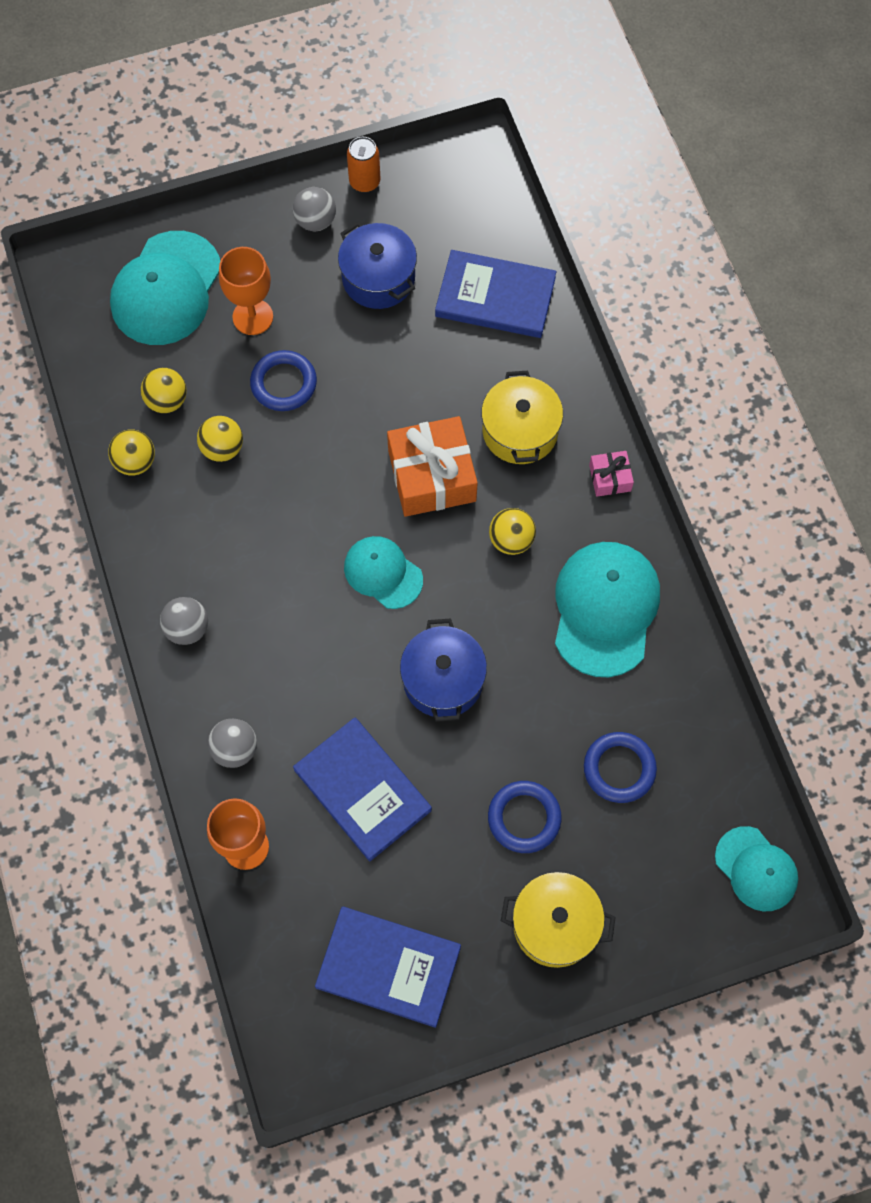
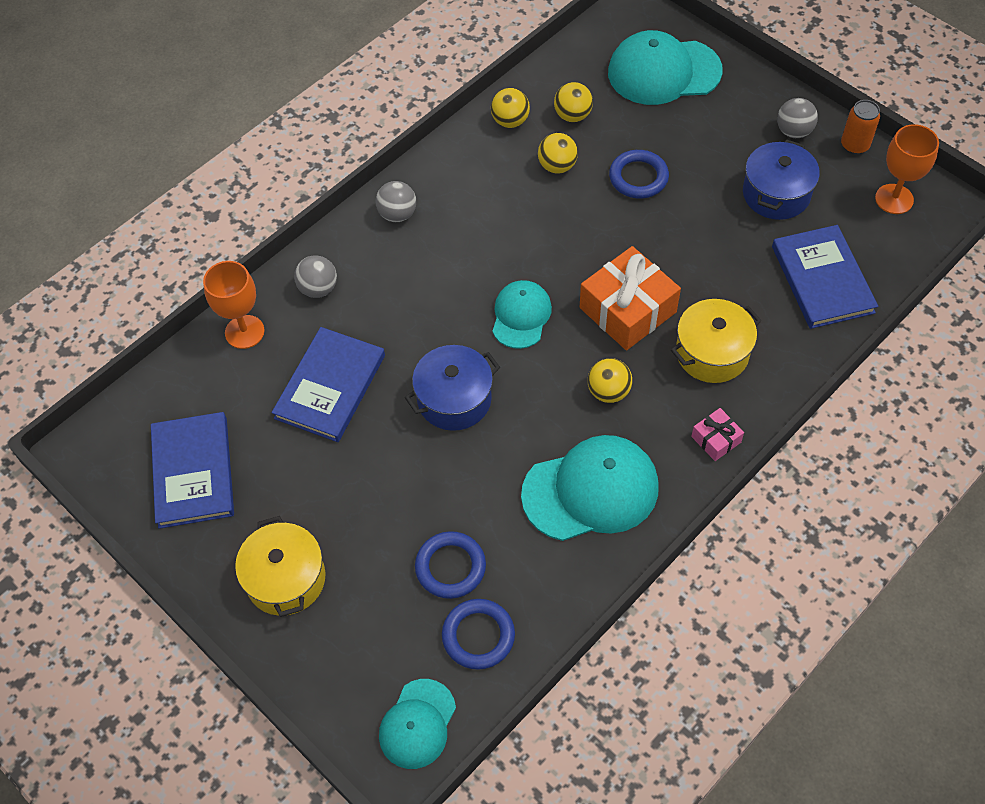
camera: 65 degrees right, 10 degrees down
orange goblet [219,247,273,335] -> orange goblet moved to [875,124,939,214]
blue ring [488,781,562,853] -> blue ring moved to [442,599,515,670]

